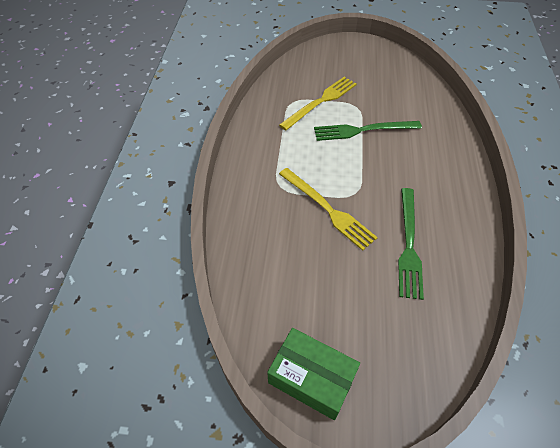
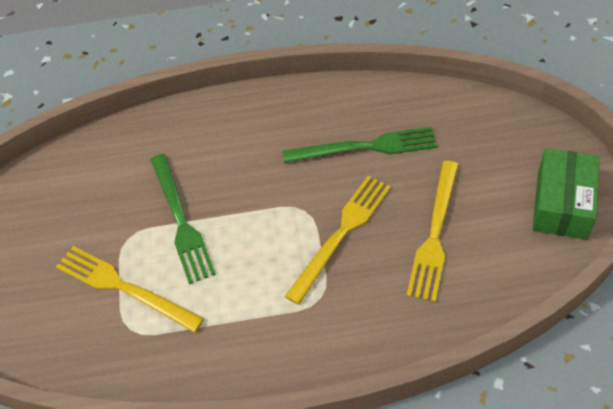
camera: 100 degrees left, 0 degrees up
none -> yellow fork [406,161,459,302]

